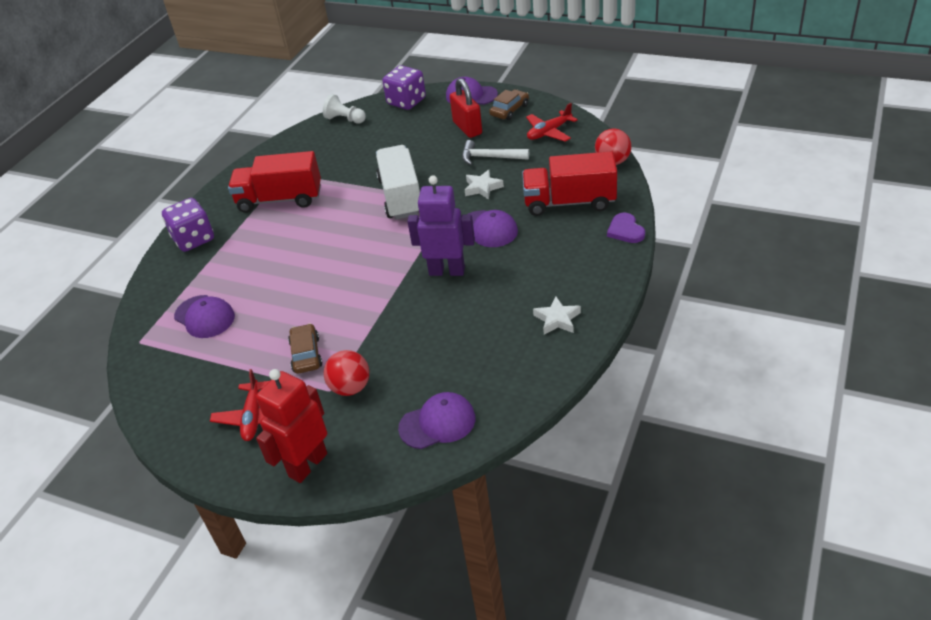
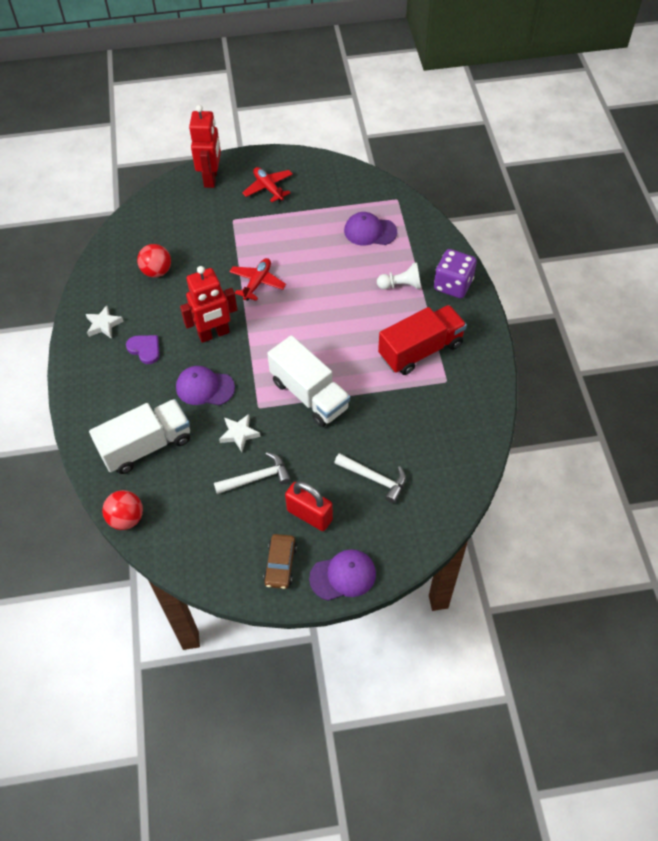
camera: 145 degrees right, 15 degrees up
brown car [288,323,322,374] -> none
white pawn [323,94,366,124] -> white pawn moved to [377,262,421,290]
red ball [324,350,369,396] -> red ball moved to [137,244,171,278]
purple dice [382,65,426,110] -> none
purple cap [398,392,476,449] -> none
purple robot [407,175,475,276] -> red robot [180,266,237,343]
red truck [522,151,617,216] -> white truck [89,399,190,474]
red plane [526,103,578,141] -> red plane moved to [229,258,286,301]
purple heart [607,213,645,243] -> purple heart moved to [126,335,160,364]
none -> white hammer [334,453,406,503]

